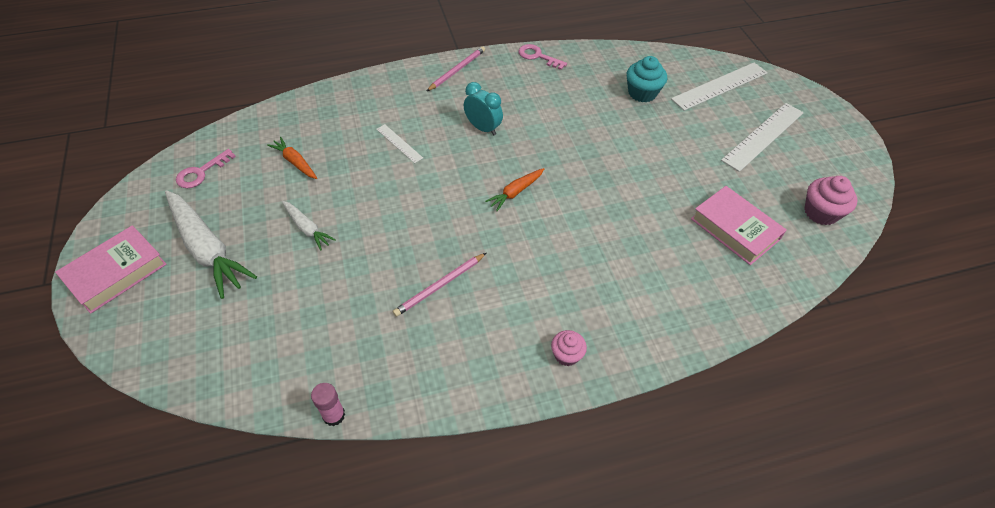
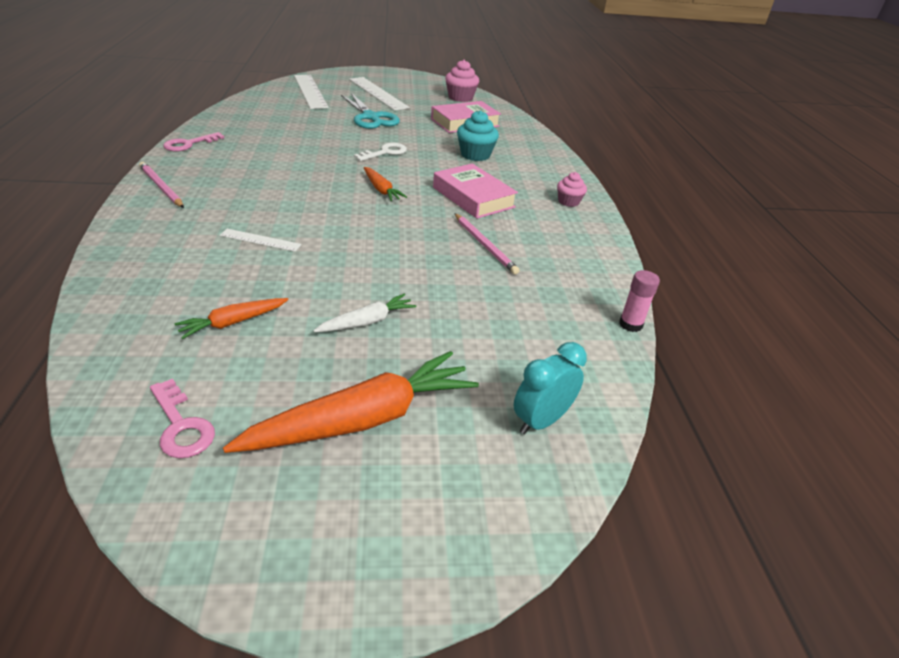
camera: 80 degrees left, 15 degrees down
pink book [55,225,167,314] -> pink book moved to [433,164,518,219]
white carrot [165,190,257,299] -> orange carrot [223,351,479,453]
white ruler [376,124,423,163] -> white ruler turned 45 degrees clockwise [220,229,302,252]
turquoise clock [464,82,503,136] -> turquoise clock moved to [513,342,587,434]
turquoise cupcake [627,56,667,102] -> turquoise cupcake moved to [457,110,499,161]
none -> turquoise scissors [341,93,400,129]
none -> white key [354,143,407,161]

